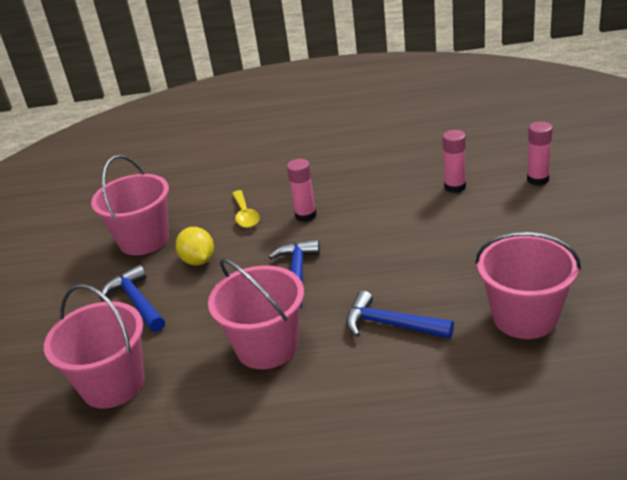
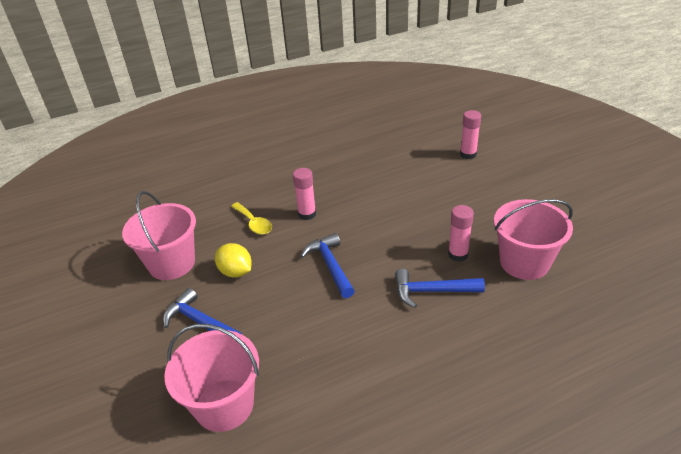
camera: 25 degrees left, 5 degrees up
pink bucket [208,258,304,369] -> none
pink glue stick [443,130,466,193] -> pink glue stick moved to [448,205,474,262]

